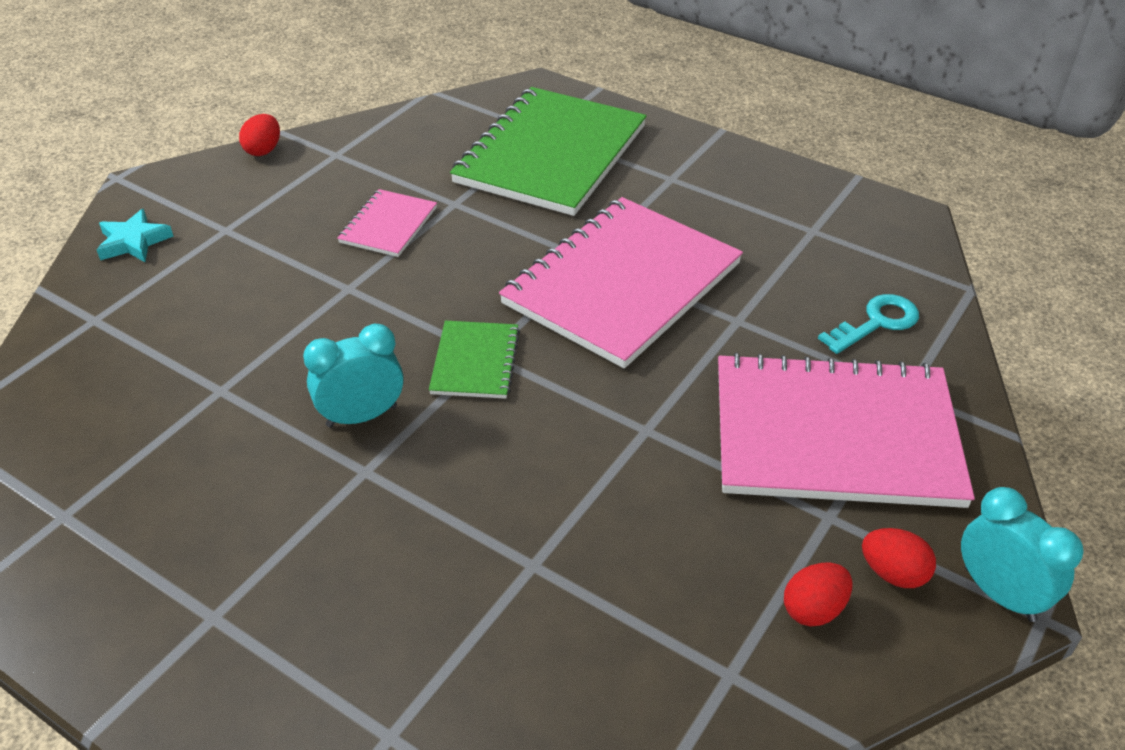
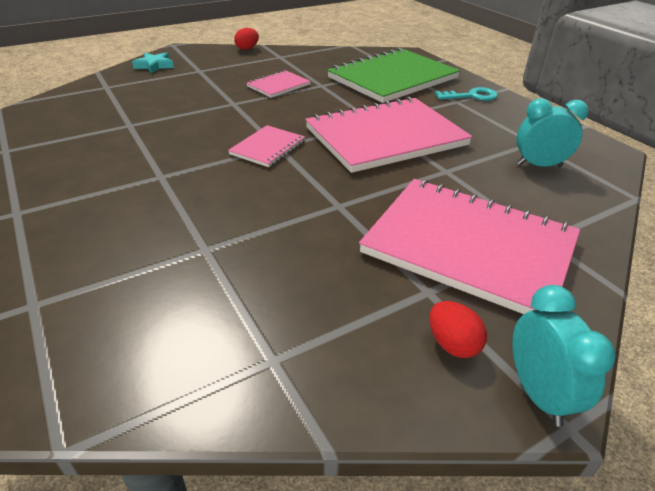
camera: 25 degrees right, 5 degrees down
turquoise clock [303,324,403,427] -> turquoise clock moved to [516,98,589,167]
green notebook [429,321,520,399] -> pink notebook [228,125,305,167]
red egg [784,563,852,627] -> none
turquoise key [818,294,919,354] -> turquoise key moved to [435,87,498,101]

